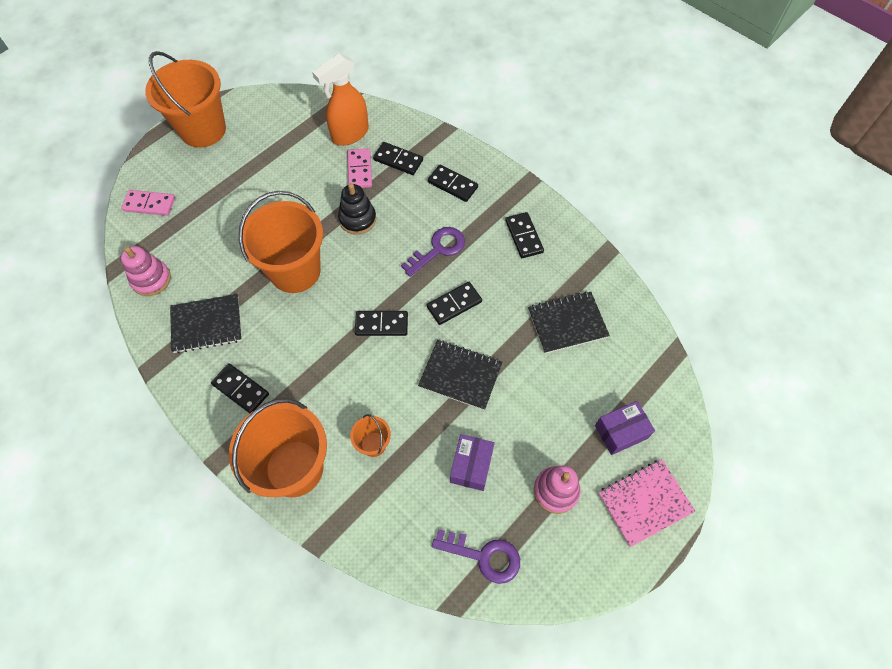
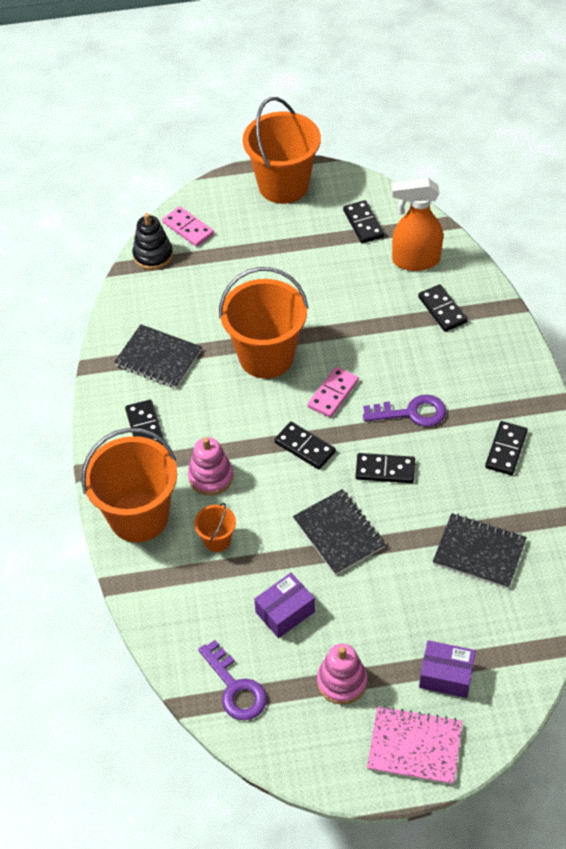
camera: 40 degrees right, 10 degrees down
pink stacking toy [121,246,171,296] -> pink stacking toy moved to [188,437,233,495]
black stacking toy [338,183,376,235] -> black stacking toy moved to [132,213,173,270]
pink domino [347,148,372,188] -> pink domino moved to [308,367,359,418]
black domino [428,165,478,202] -> black domino moved to [343,200,384,243]

